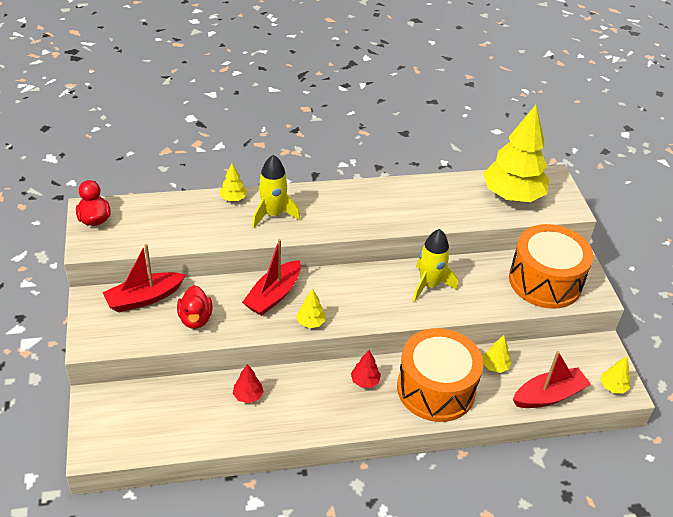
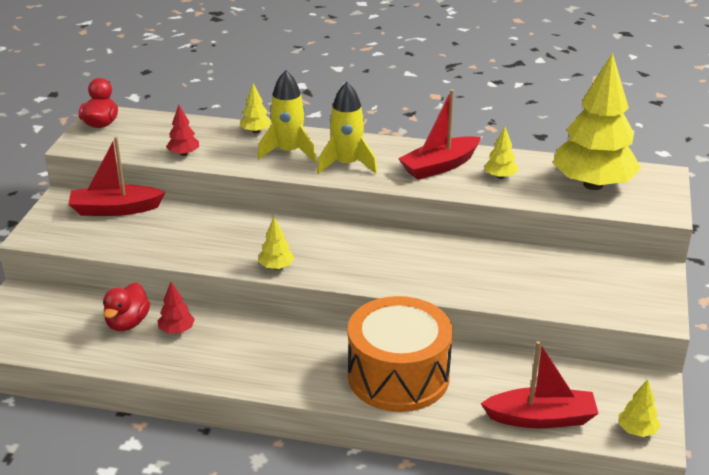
camera: 25 degrees right, 10 degrees down
red duck [177,285,213,329] -> red duck moved to [103,282,150,331]
red boat [242,239,301,316] -> red boat moved to [398,89,481,180]
red tree [351,350,381,388] -> red tree moved to [166,105,199,156]
yellow rocket [413,229,458,302] -> yellow rocket moved to [317,82,377,174]
yellow tree [482,335,511,373] -> yellow tree moved to [484,127,518,179]
orange drum [509,224,593,309] -> none

